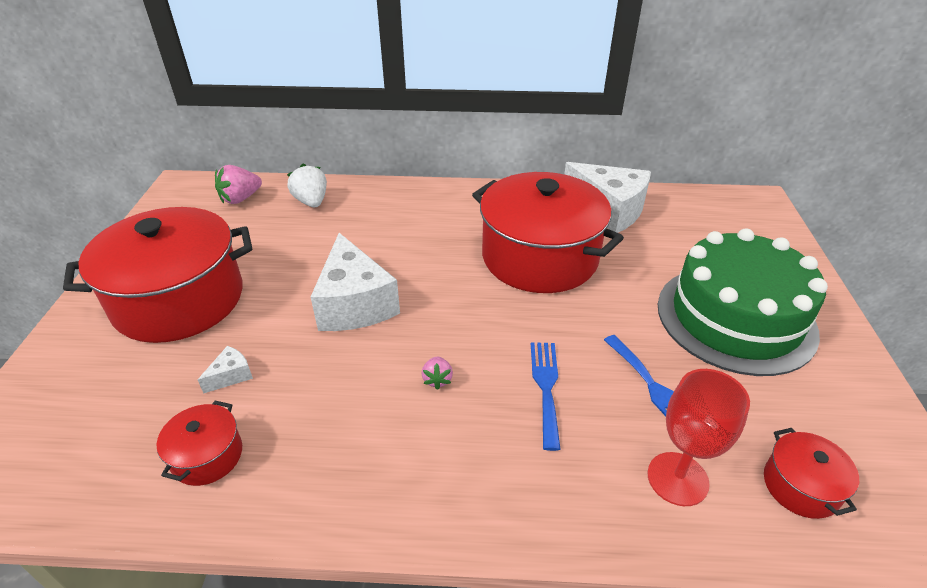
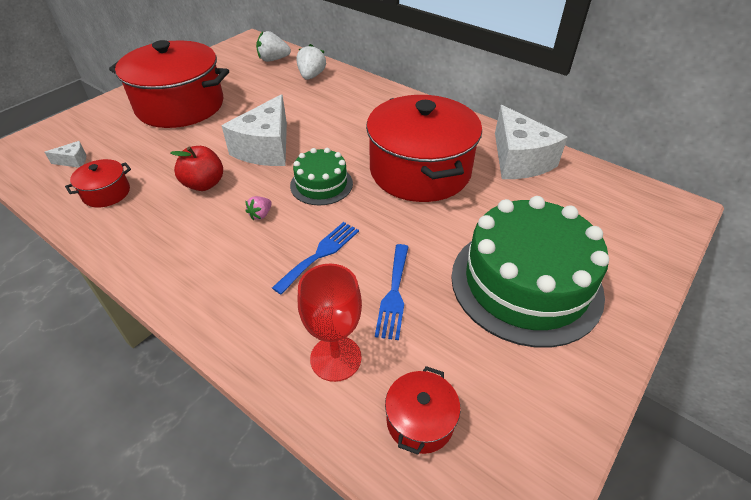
camera: 35 degrees right, 5 degrees up
white cheese [198,346,253,393] -> white cheese moved to [45,141,86,168]
pink strawberry [215,165,262,204] -> white strawberry [256,31,291,62]
none -> red apple [171,146,223,191]
none -> green cake [290,148,353,205]

